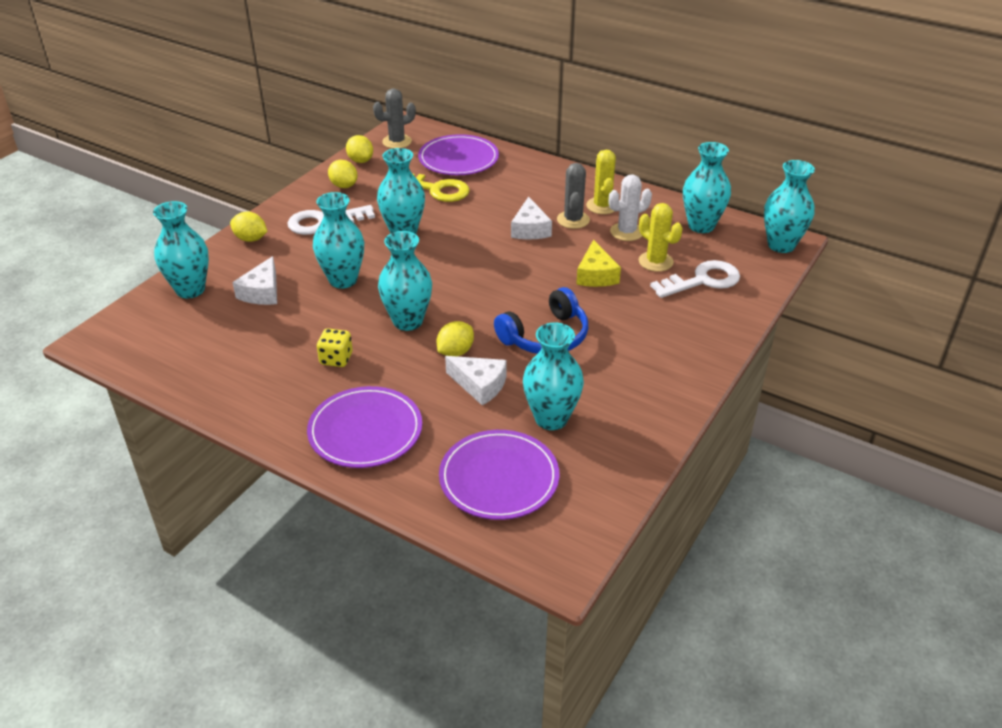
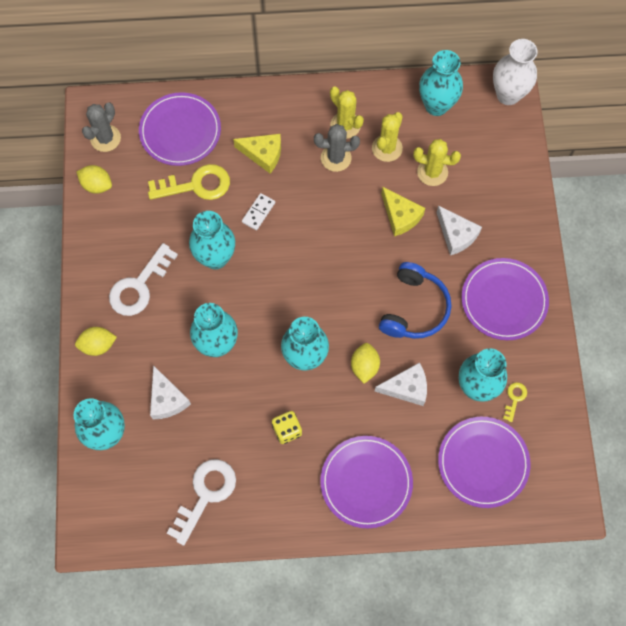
camera: 35 degrees left, 30 degrees up
yellow lemon [328,160,358,188] -> none
white cheese [511,197,552,240] -> white cheese moved to [436,205,482,255]
grey cactus [557,163,590,229] -> grey cactus turned 60 degrees counterclockwise [314,124,360,172]
white cactus [609,175,652,241] -> yellow cactus [372,112,403,162]
white key [650,260,740,298] -> white key moved to [167,459,236,546]
turquoise vase [764,160,815,253] -> white vase [493,39,538,105]
none -> yellow cheese [233,134,281,174]
none -> white domino [242,193,275,230]
none -> purple plate [461,258,549,340]
none -> yellow key [503,382,527,422]

